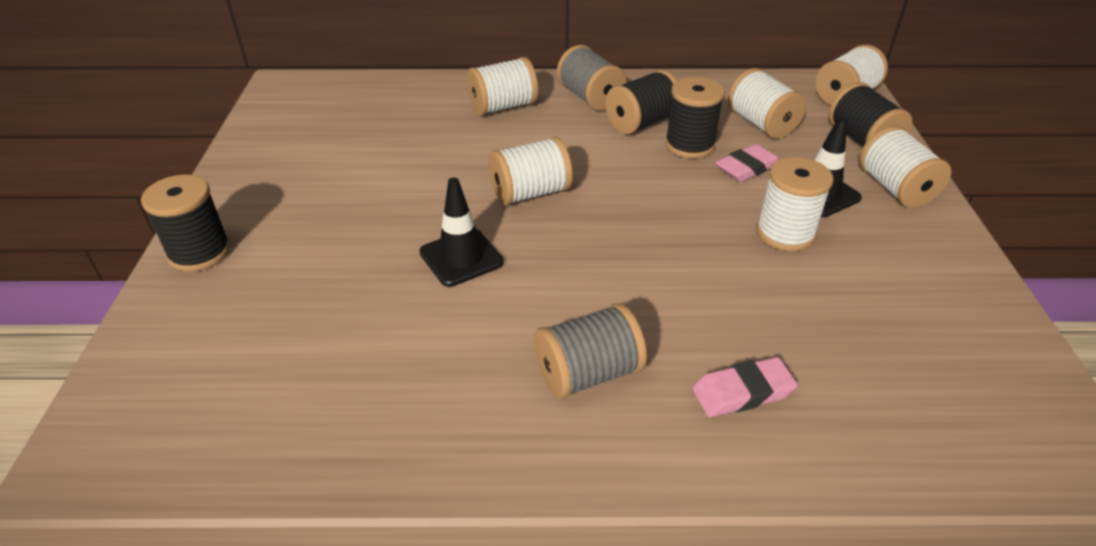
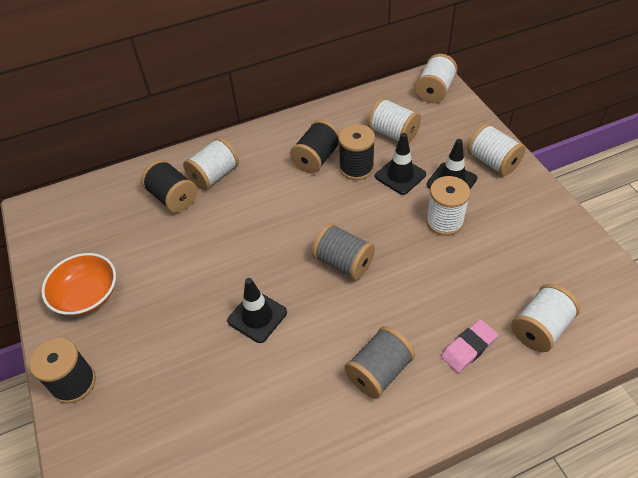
camera: 20 degrees left, 10 degrees up
white spool [489,137,573,206] -> white spool moved to [511,284,580,352]
grey spool [557,45,626,111] -> grey spool moved to [312,223,375,280]
pink eraser [715,144,779,182] -> black traffic cone [375,133,426,195]
black spool [828,82,913,147] -> black spool moved to [141,160,197,213]
none -> orange bowl [41,253,116,316]

